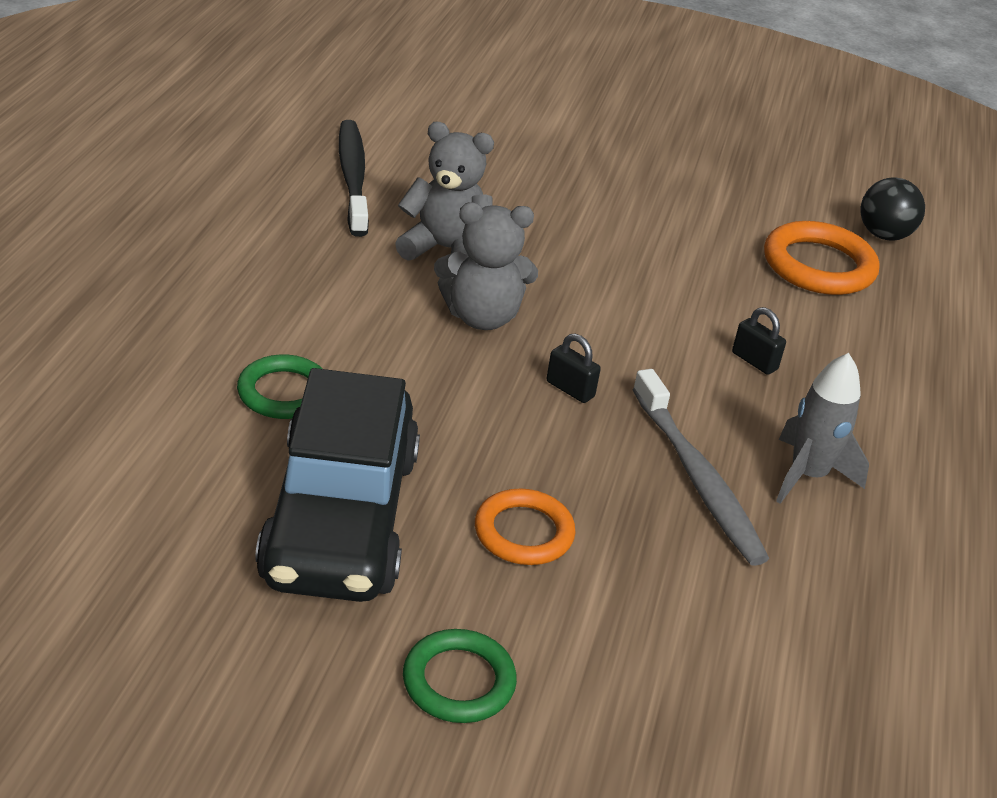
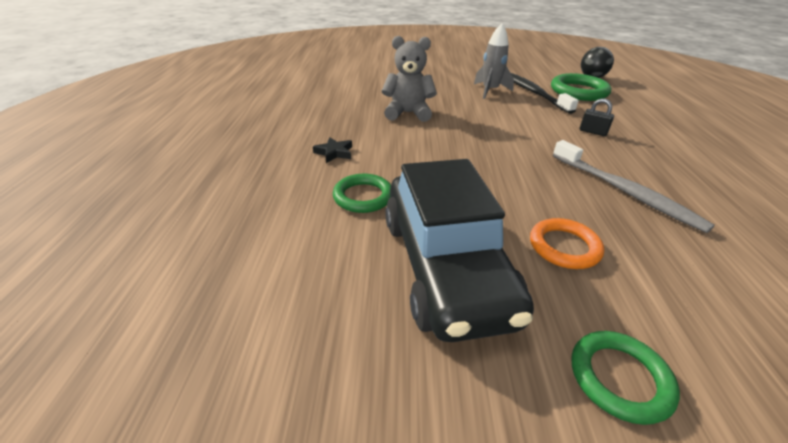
camera: 10 degrees left, 0 degrees up
black toothbrush [339,120,369,237] -> black toothbrush moved to [511,73,579,114]
grey teddy bear [434,202,538,330] -> none
black padlock [547,333,601,403] -> none
orange ring [764,221,879,295] -> green ring [551,73,611,101]
grey rocket [776,353,869,504] -> grey rocket moved to [474,23,514,99]
none -> black star [313,137,352,163]

